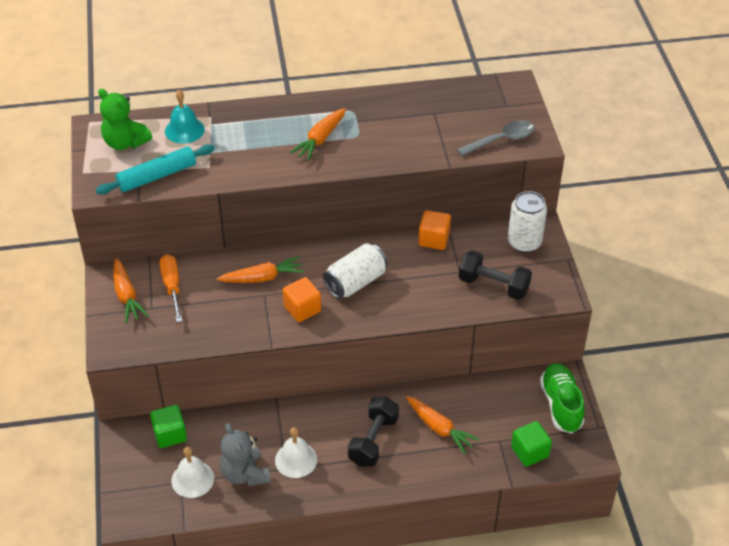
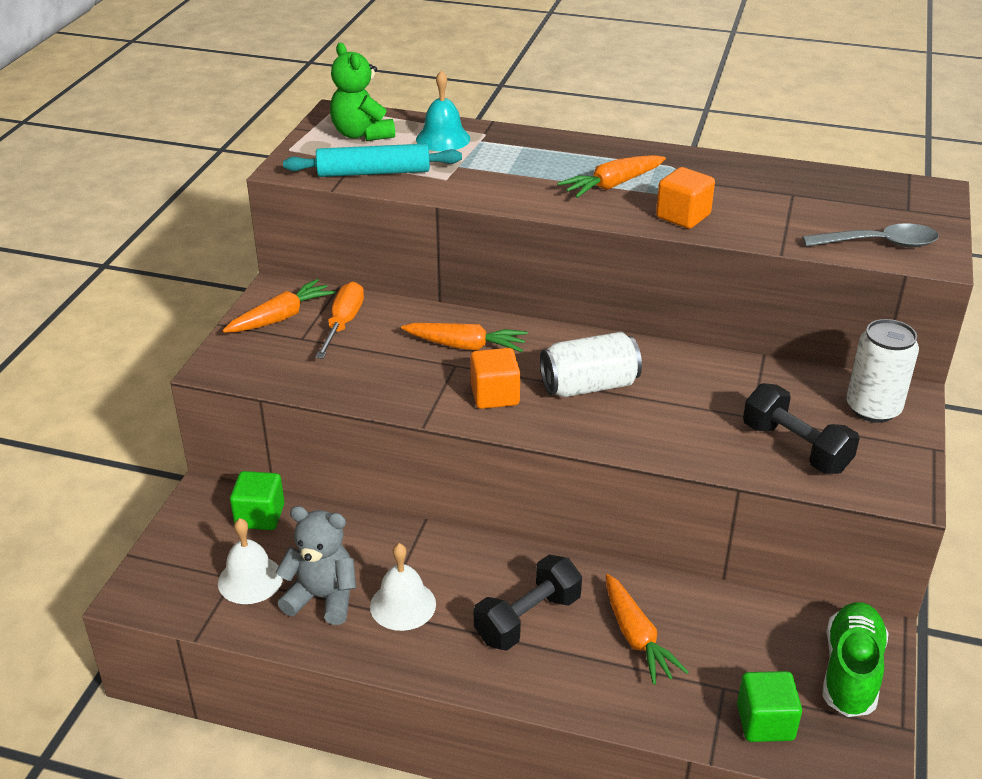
camera: 25 degrees right, 10 degrees down
orange carrot [113,258,149,323] -> orange carrot turned 135 degrees counterclockwise [222,279,336,333]
grey teddy bear [220,423,271,486] -> grey teddy bear turned 105 degrees clockwise [275,506,356,625]
orange cube [418,210,451,250] -> orange cube moved to [656,167,715,229]

